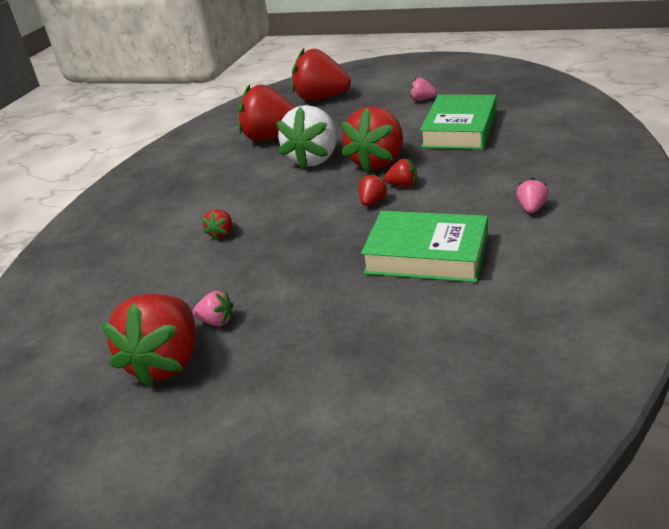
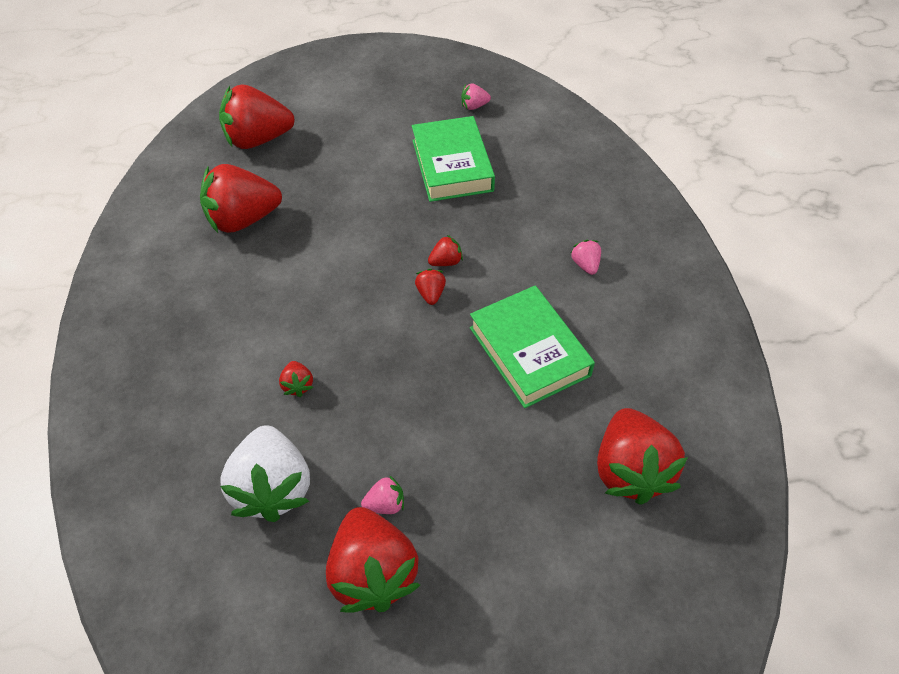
camera: 35 degrees left, 20 degrees up
white strawberry [276,105,337,170] -> white strawberry moved to [220,425,310,522]
red strawberry [341,106,403,173] -> red strawberry moved to [597,408,688,505]
green book [361,211,488,282] -> green book turned 75 degrees clockwise [470,286,595,408]
pink strawberry [410,78,437,101] -> pink strawberry moved to [461,83,491,110]

